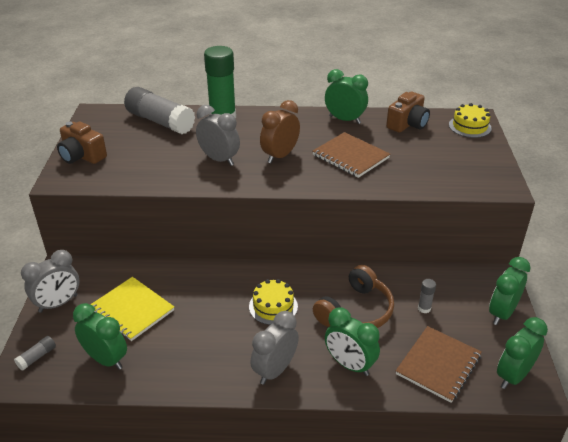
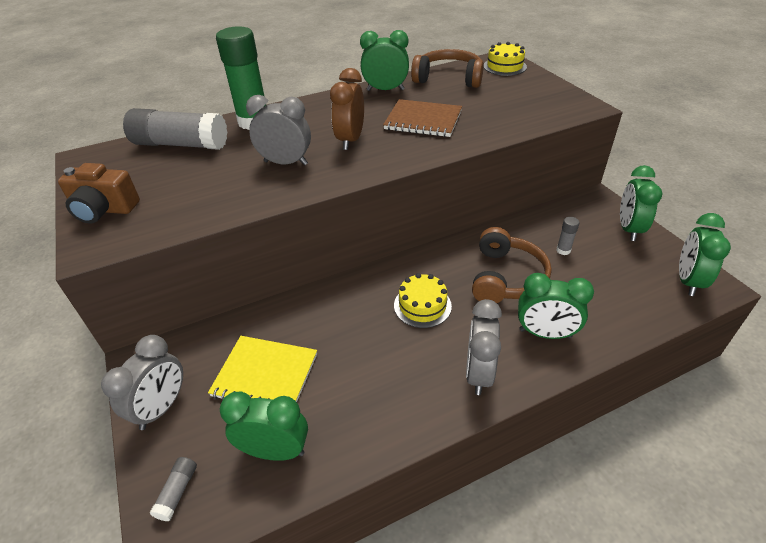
camera: 25 degrees left, 5 degrees up
brown camera [386,92,430,133] -> brown headphones [411,49,484,88]
brown notebook [396,326,481,403] -> none

